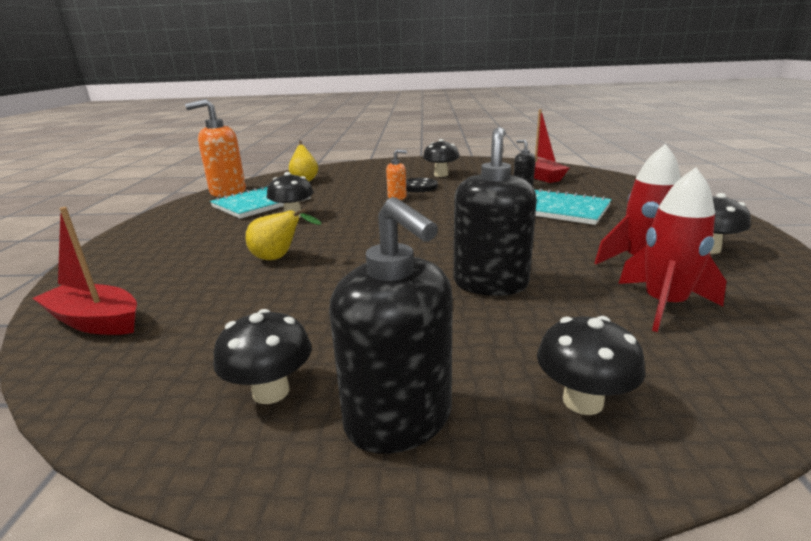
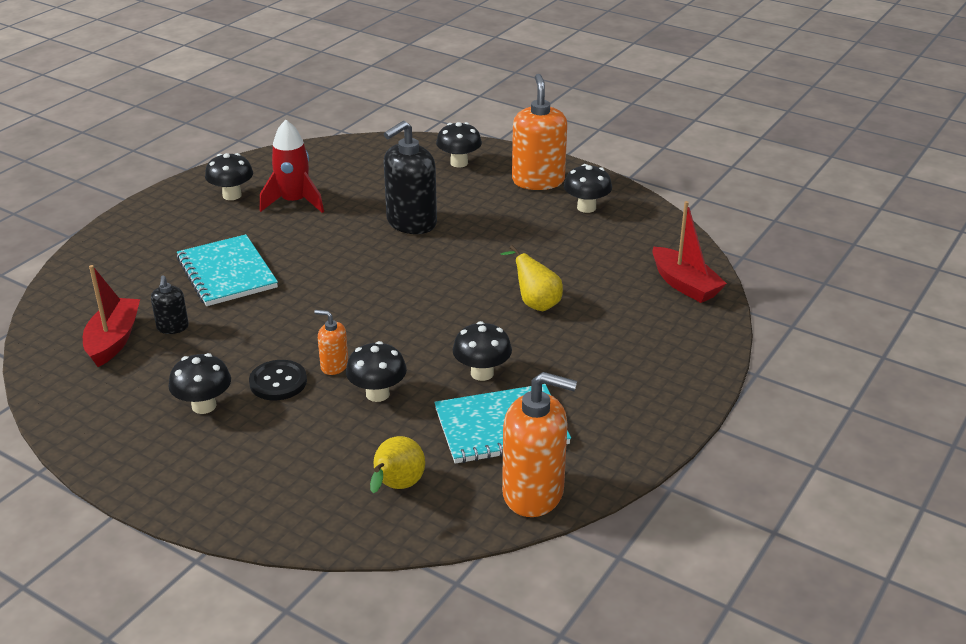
camera: 150 degrees left, 10 degrees up
black soap dispenser [329,197,453,454] -> orange soap dispenser [512,74,567,190]
red rocket [618,167,726,332] -> none
none -> black mushroom [346,341,407,402]

